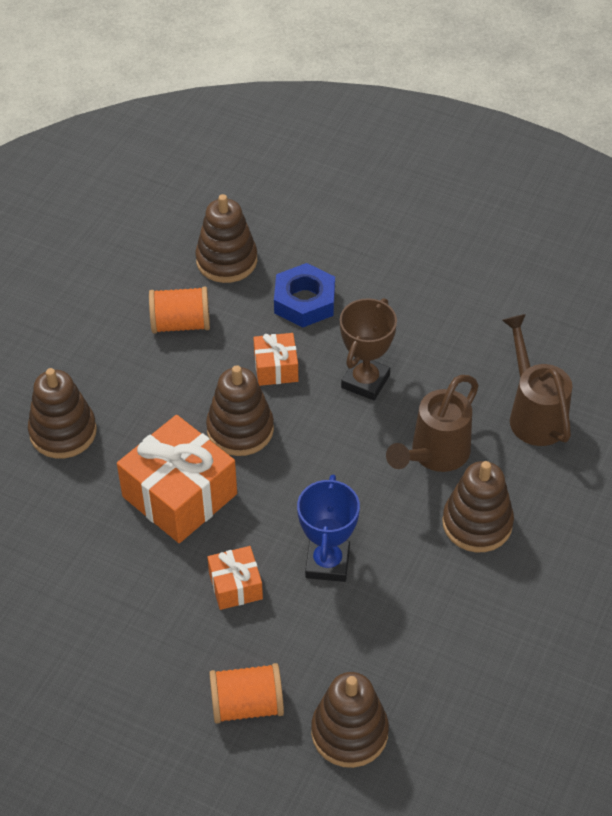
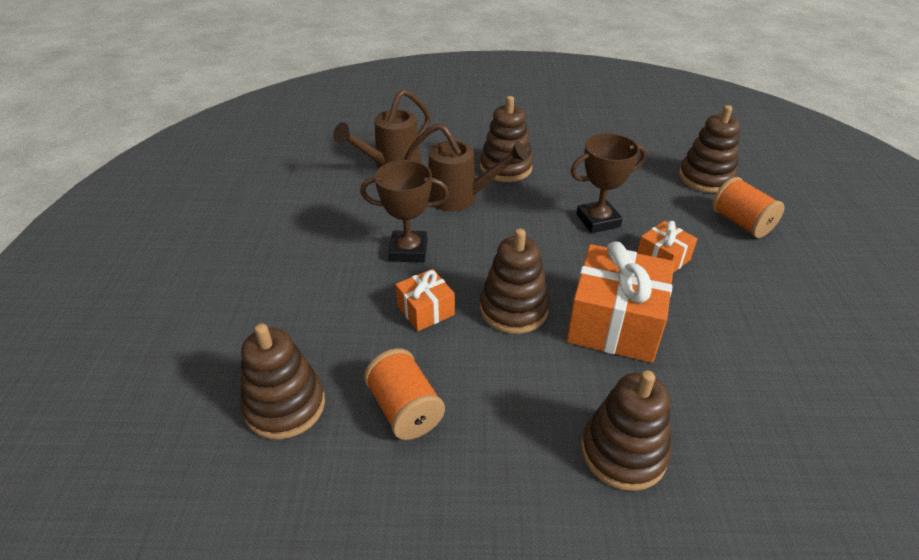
camera: 115 degrees left, 10 degrees down
blue nut [274,263,335,327] -> none
blue trophy [297,474,360,582] -> brown trophy [571,133,646,233]

